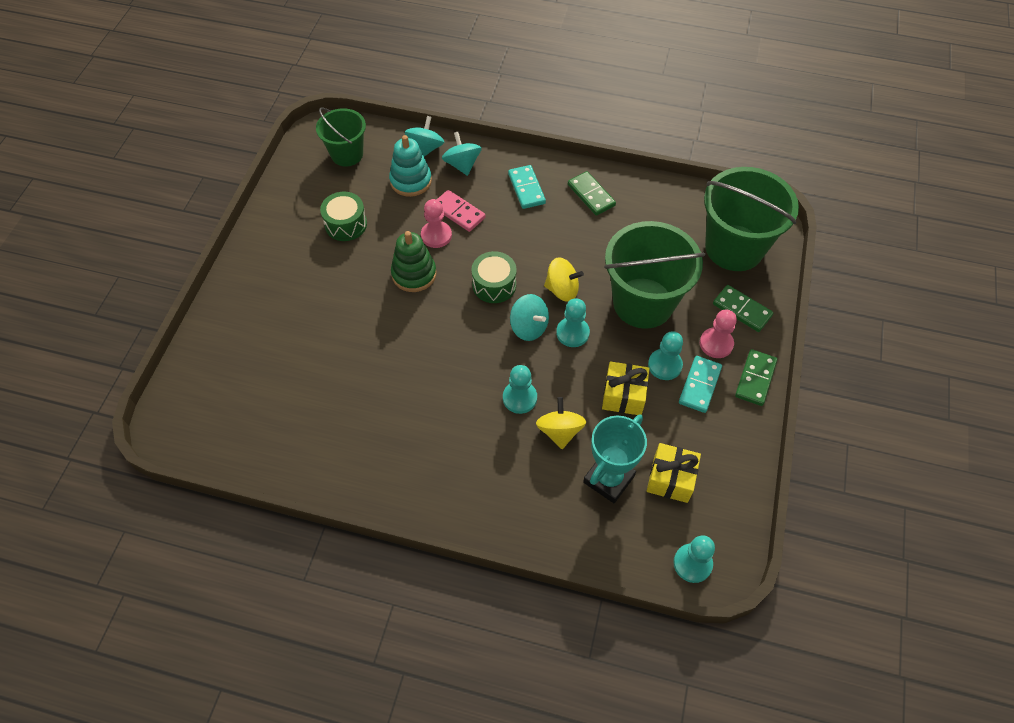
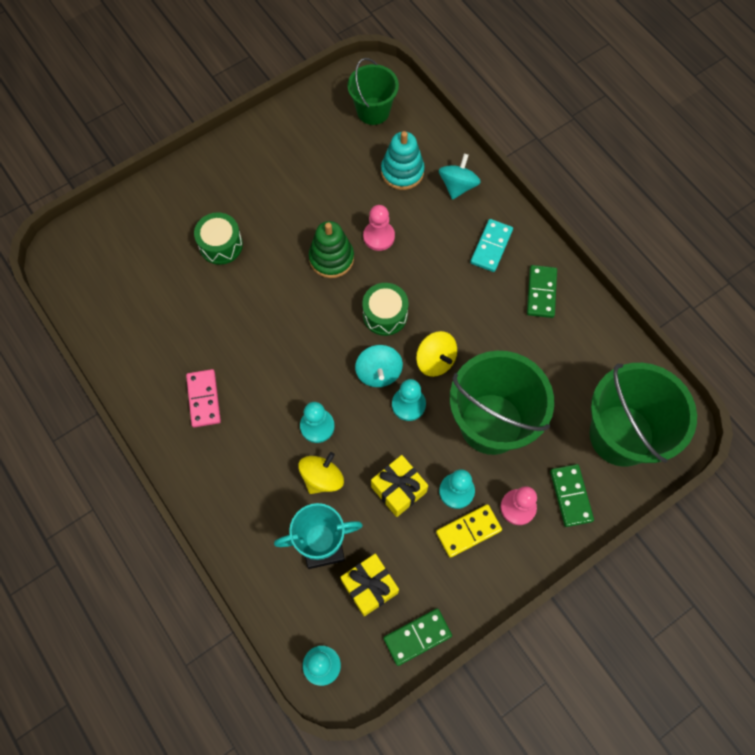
camera: 40 degrees right, 10 degrees up
green drum [320,192,367,241] -> green drum moved to [194,212,243,265]
turquoise spinning top [405,116,444,157] -> none
pink domino [437,190,486,232] -> pink domino moved to [186,369,221,428]
turquoise domino [679,356,722,413] -> yellow domino [436,504,502,558]
green domino [735,349,777,406] -> green domino moved to [384,608,452,666]

